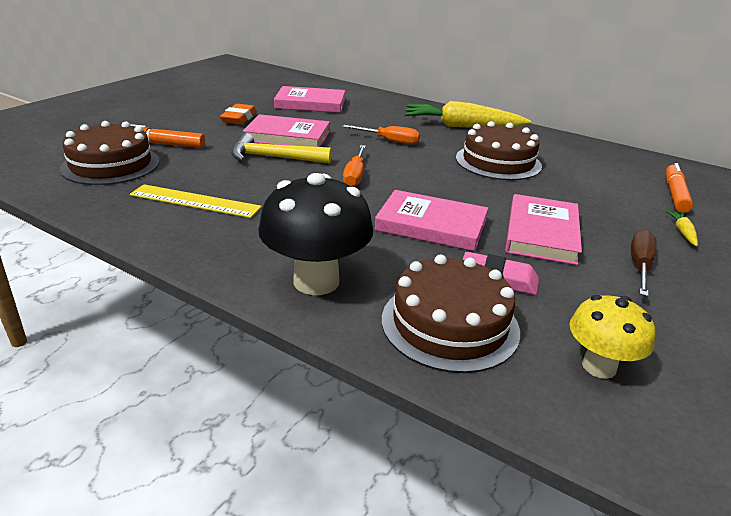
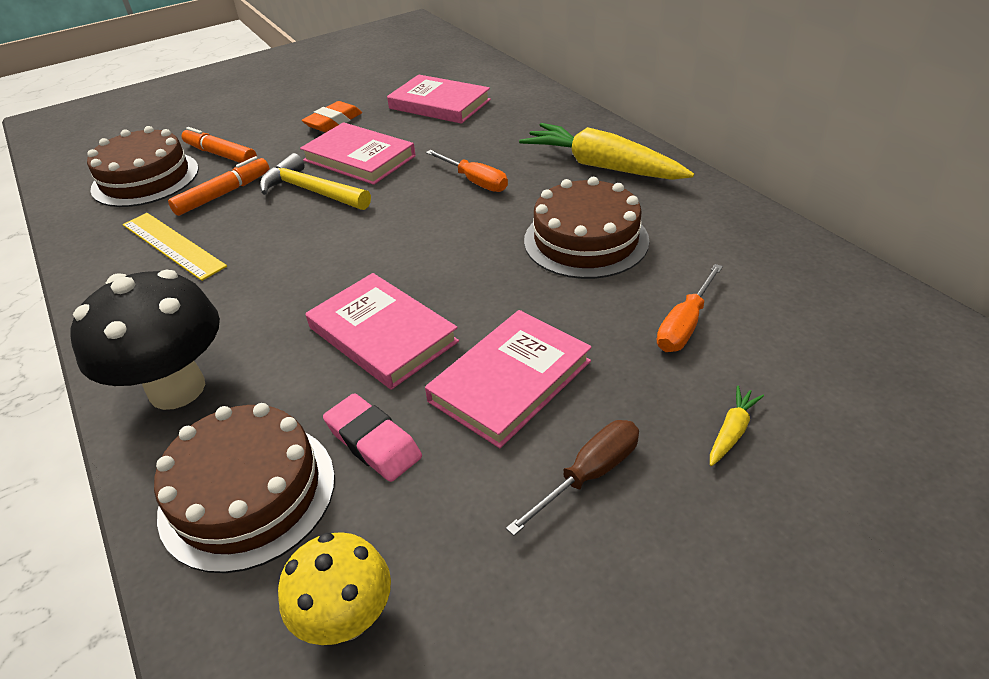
camera: 30 degrees right, 10 degrees up
orange screwdriver [343,145,366,187] -> orange screwdriver moved to [657,264,723,352]
orange marker [666,163,693,213] -> orange marker moved to [168,156,269,216]

